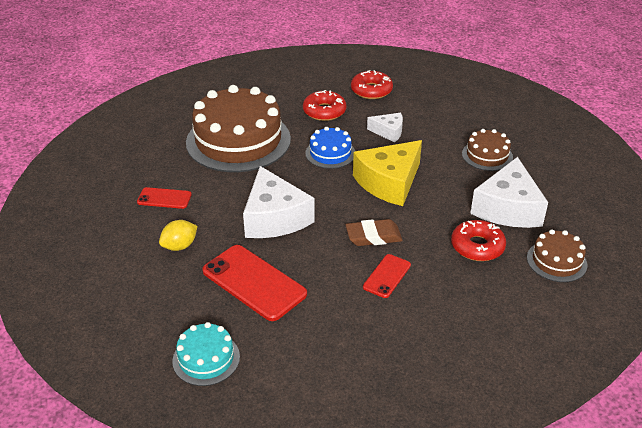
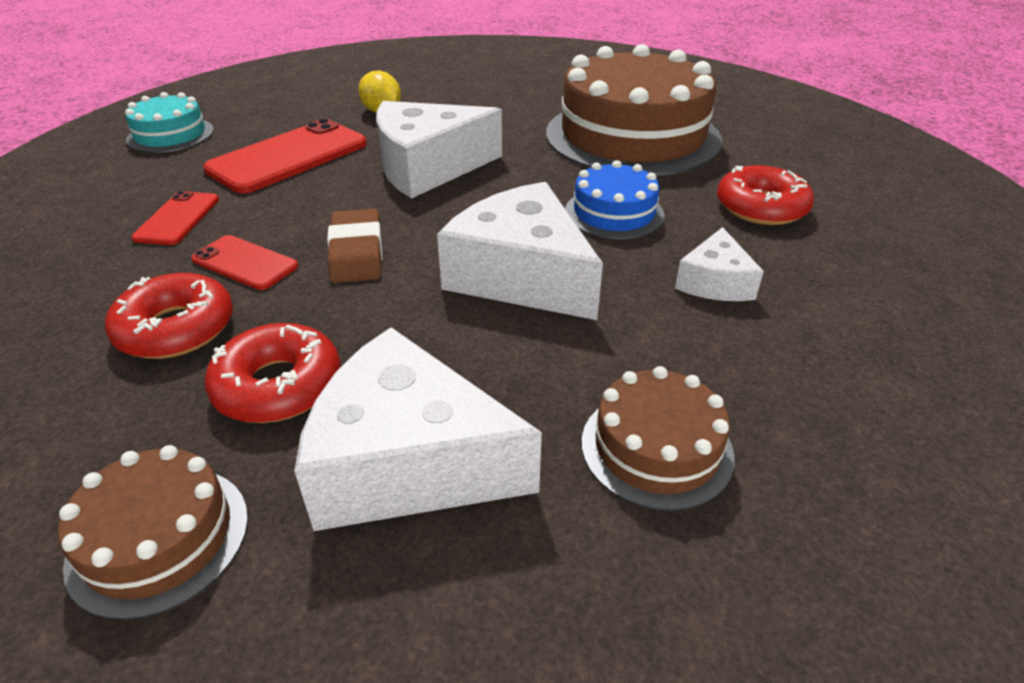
camera: 90 degrees right, 0 degrees up
red phone [137,187,192,209] -> red phone moved to [131,191,219,245]
red donut [351,70,393,99] -> red donut moved to [105,273,233,359]
yellow cheese [353,140,422,206] -> white cheese [437,182,603,320]

